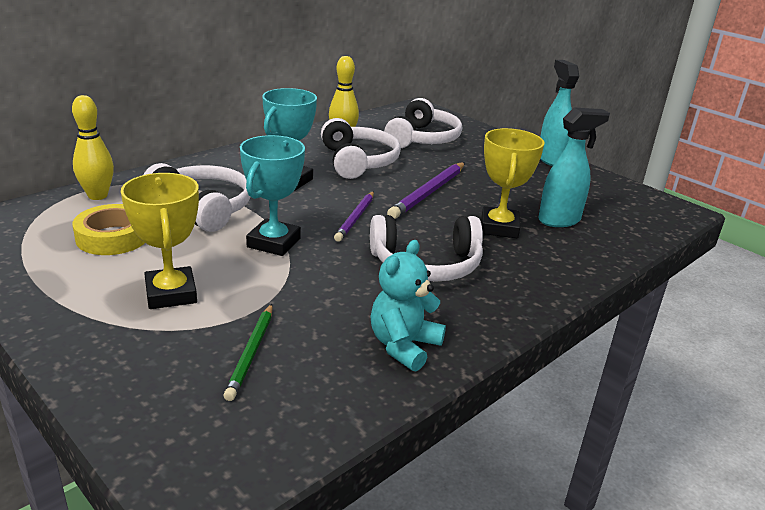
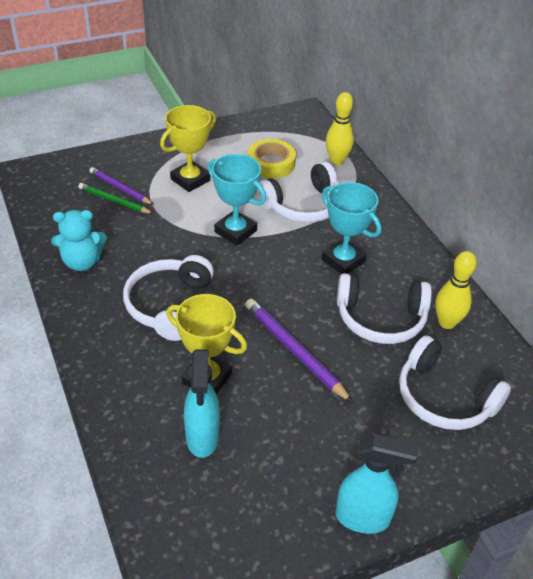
camera: 110 degrees right, 15 degrees up
yellow trophy [121,173,199,309] -> yellow trophy turned 45 degrees counterclockwise [160,105,216,192]
purple pencil [334,191,374,242] -> purple pencil moved to [89,167,154,205]
turquoise teddy bear [371,240,446,371] -> turquoise teddy bear turned 120 degrees clockwise [51,210,107,271]

